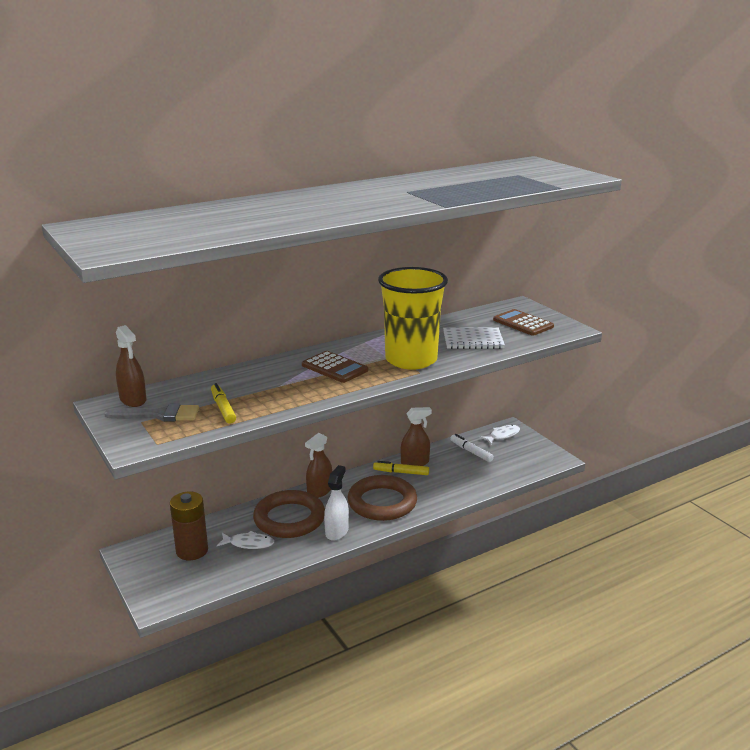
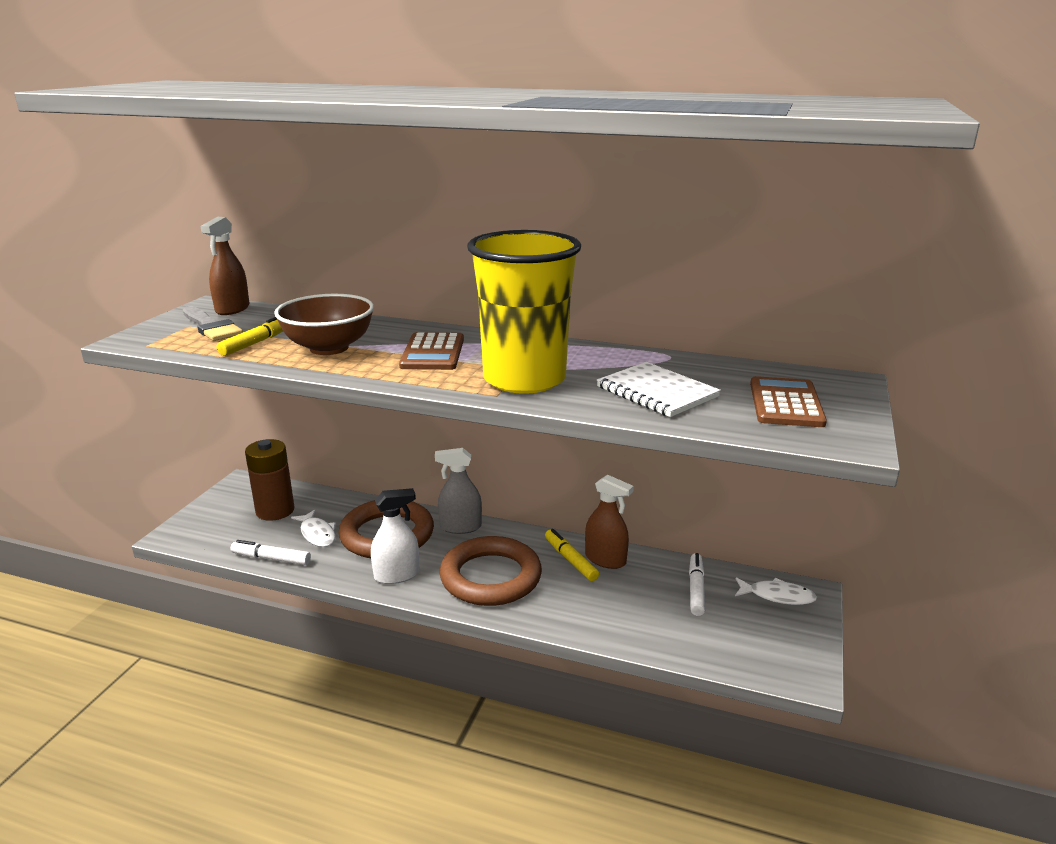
camera: 50 degrees right, 0 degrees up
brown spray bottle [305,433,332,498] -> grey spray bottle [435,448,482,534]
none -> white marker [230,540,311,565]
none -> brown bowl [274,294,374,355]

